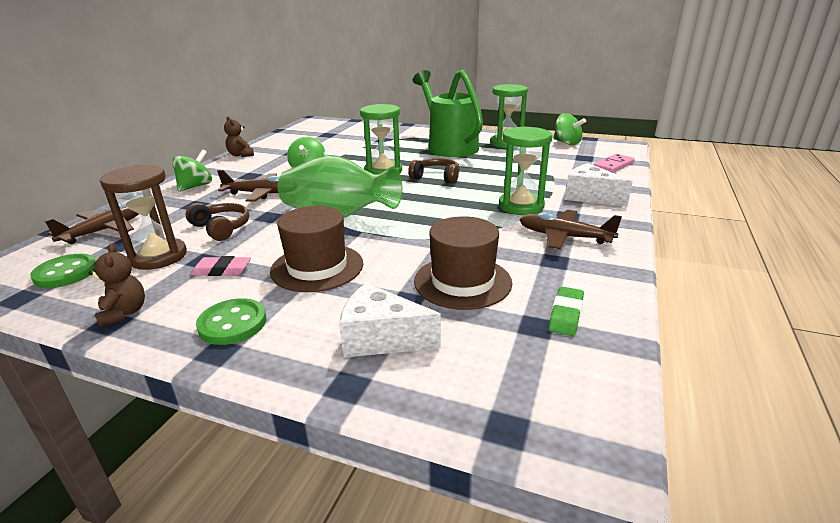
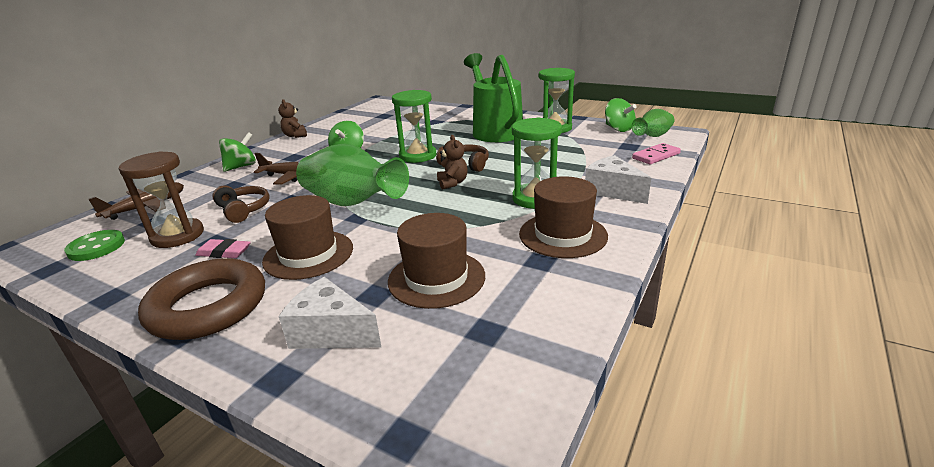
camera: 10 degrees right, 0 degrees up
brown teddy bear [89,244,145,328] -> brown teddy bear moved to [437,135,468,189]
green button [196,298,266,345] -> brown ring [138,258,265,340]
brown plane [519,210,622,249] -> brown hat [519,176,608,258]
green eraser [548,286,584,336] -> none
none -> green vase [632,109,674,137]

